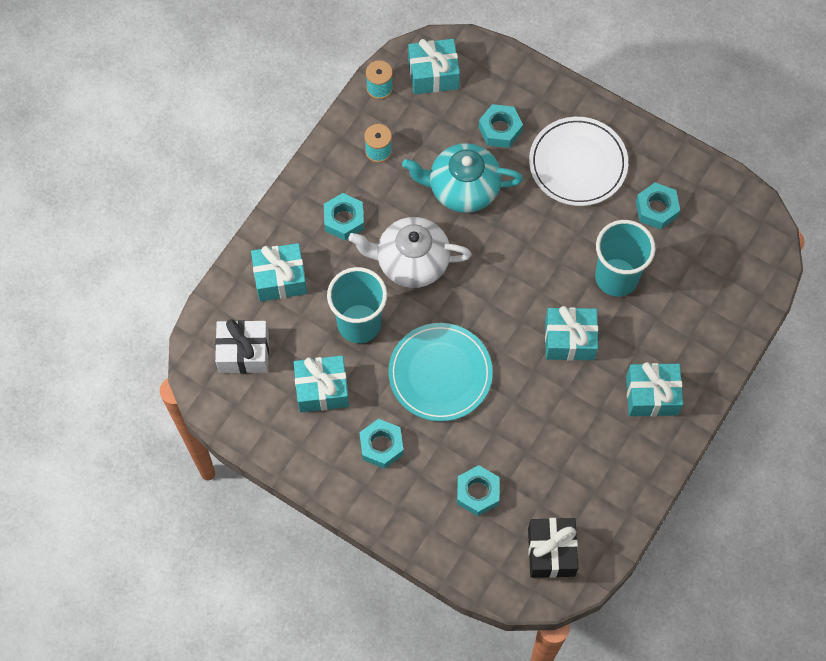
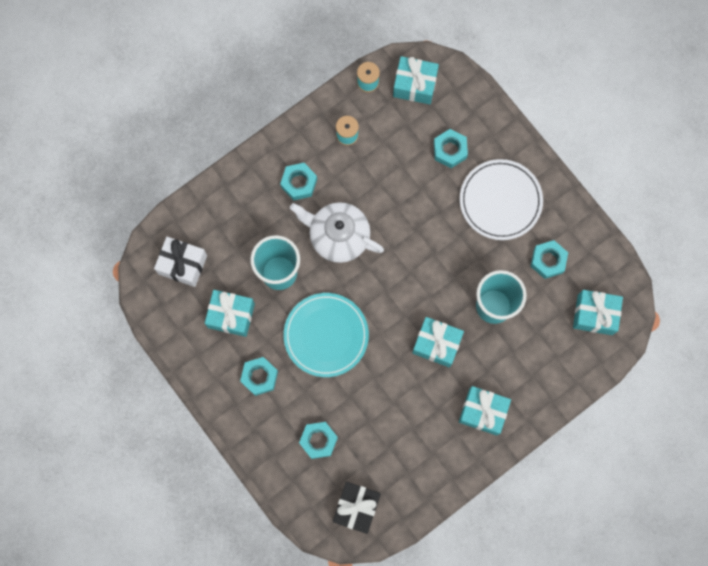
camera: 20 degrees right, 10 degrees up
turquoise gift [251,243,307,302] -> turquoise gift moved to [573,290,623,335]
turquoise teapot [402,143,523,213] -> none

